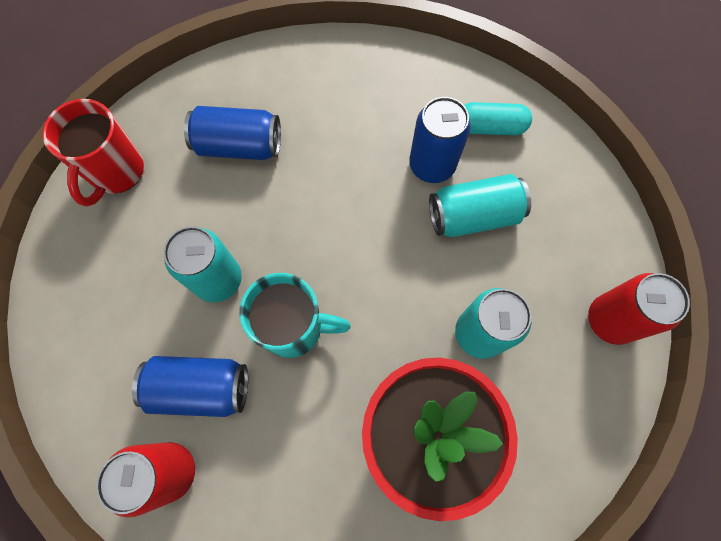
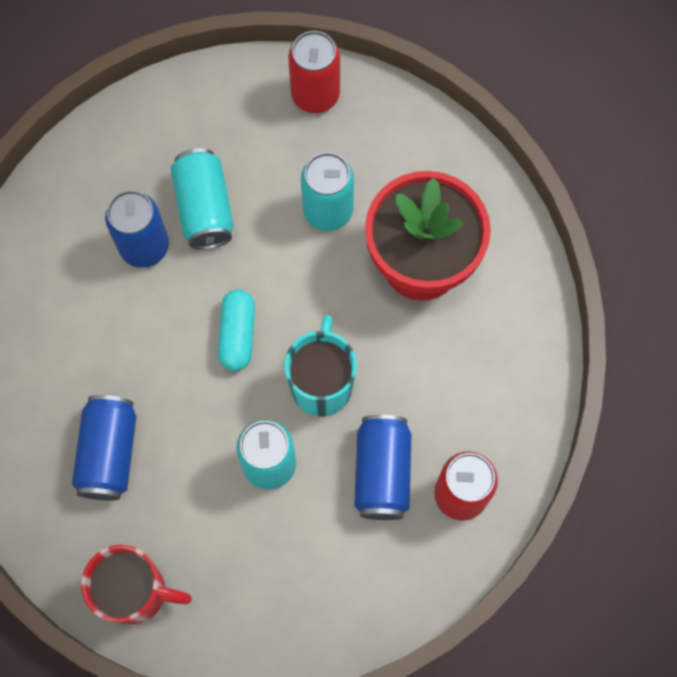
camera: 90 degrees left, 0 degrees up
turquoise capsule [464,102,532,135] -> turquoise capsule moved to [218,289,255,371]

